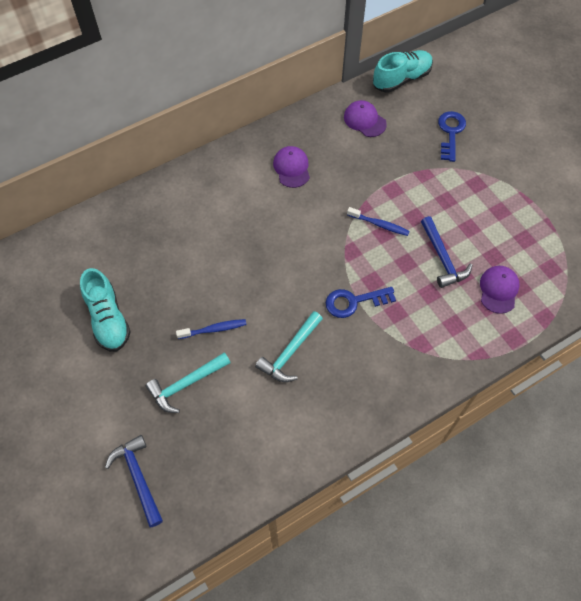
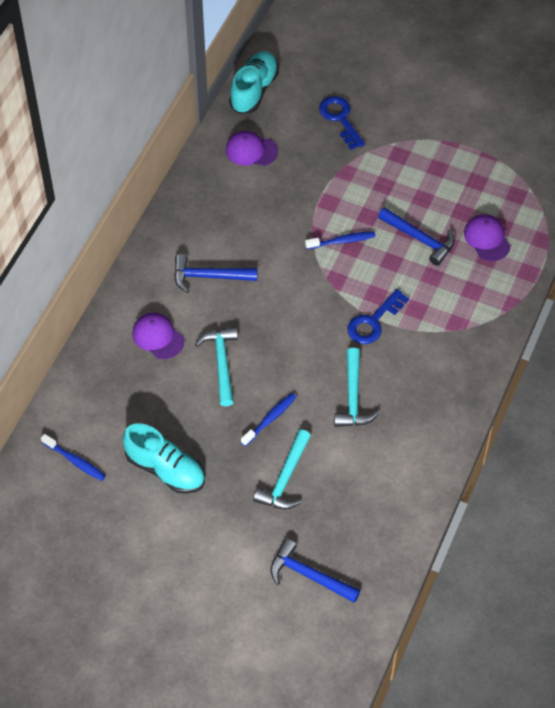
camera: 35 degrees left, 5 degrees down
purple cap [273,146,310,188] -> purple cap moved to [132,313,184,359]
none -> blue toothbrush [41,434,106,481]
none -> blue hammer [174,254,257,293]
none -> turquoise hammer [195,327,238,406]

